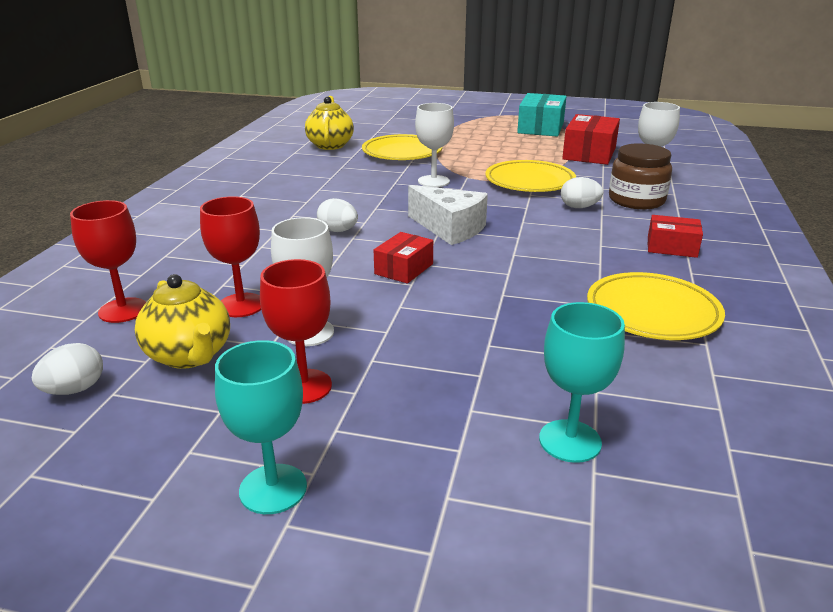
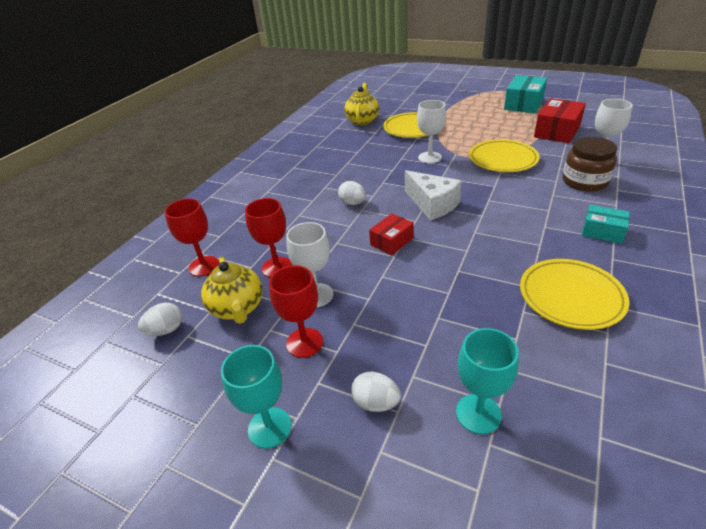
camera: 15 degrees right, 10 degrees up
white egg [561,177,603,208] -> white egg moved to [351,372,401,412]
red box [648,215,703,258] -> turquoise box [582,205,630,244]

